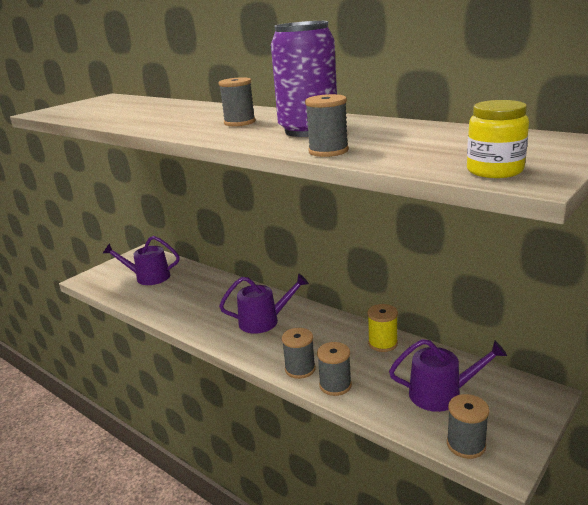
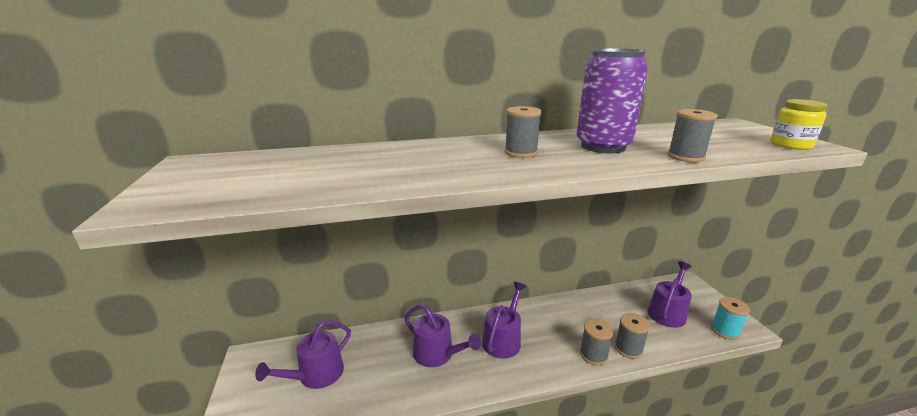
camera: 55 degrees left, 0 degrees up
yellow spool [367,304,398,352] -> none
grey spool [447,394,489,459] -> turquoise spool [711,297,750,340]
none -> purple watering can [404,304,481,367]

